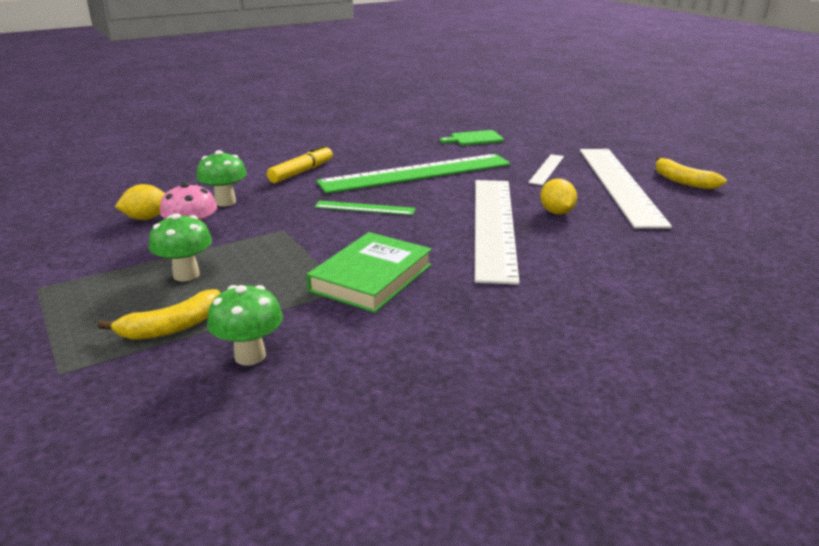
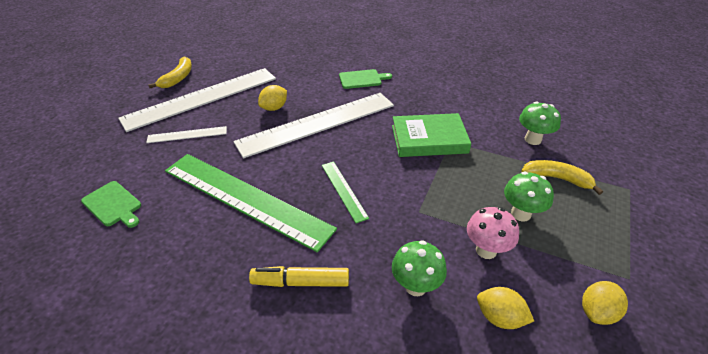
camera: 125 degrees left, 15 degrees up
none -> green cutting board [339,69,392,89]
none -> yellow lemon [582,281,628,325]

